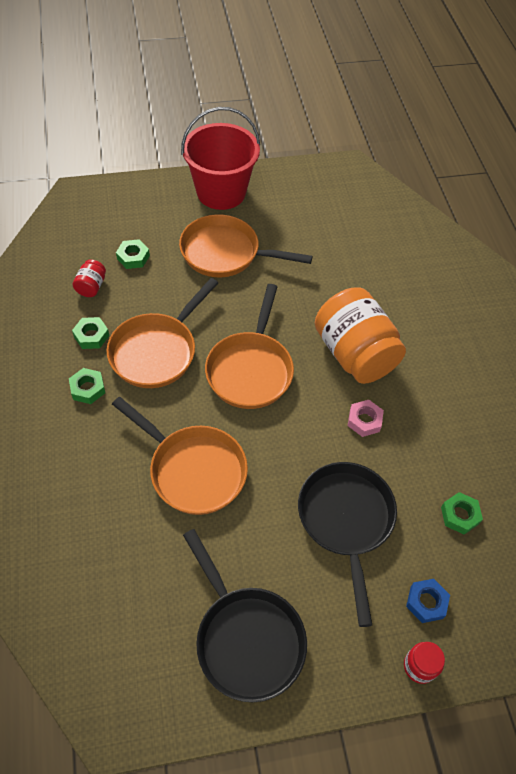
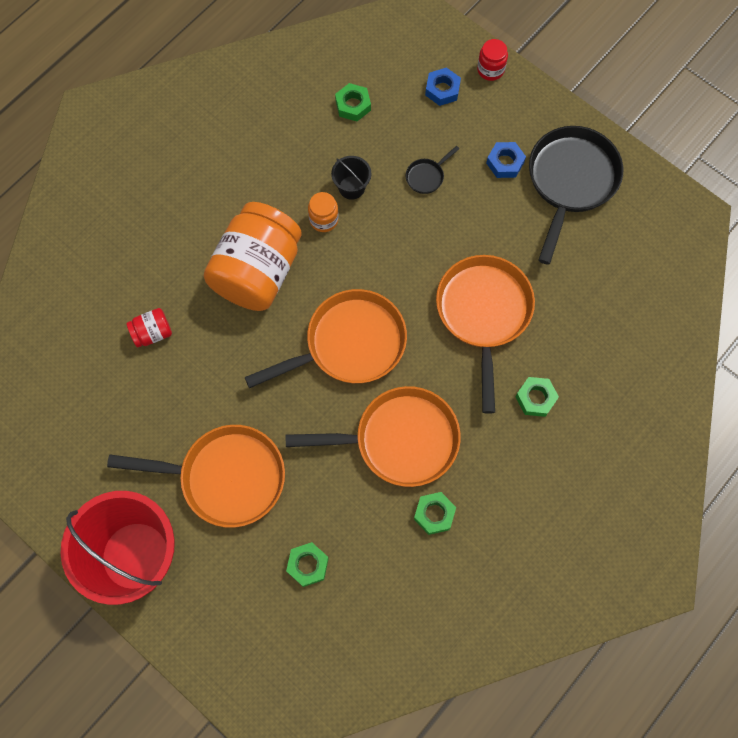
camera: 125 degrees left, 15 degrees up
green nut [69,368,105,404] -> green nut moved to [515,377,559,417]
red jar [73,259,106,297] -> red jar moved to [126,308,172,348]
orange pan [179,214,313,277] -> orange pan turned 60 degrees counterclockwise [107,425,285,528]
black pan [298,462,397,627] -> black pan [406,146,459,194], size x0.41
pink nut [348,400,384,437] -> orange jar [308,192,339,232]
none -> black bucket [331,156,372,200]
none -> blue nut [486,142,526,178]

